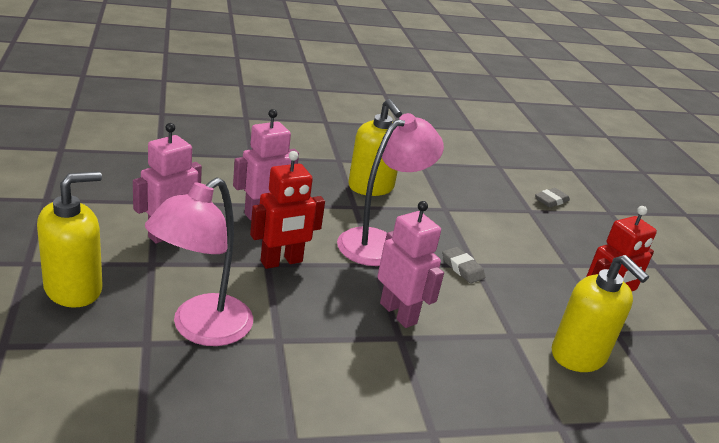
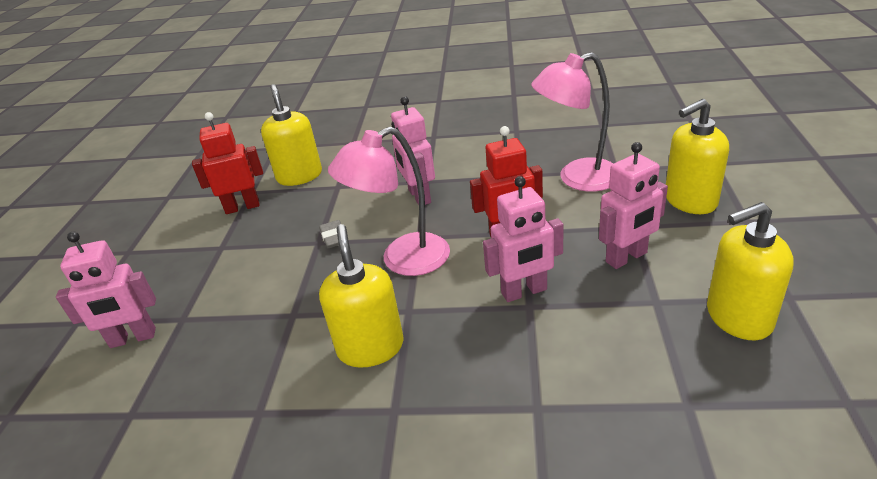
camera: 155 degrees left, 5 degrees up
pink lamp [145,178,253,346] -> pink lamp turned 150 degrees counterclockwise [531,52,613,192]
grey eraser [535,188,570,207] -> pink robot [56,232,156,348]
none -> yellow soap dispenser [707,202,794,340]

